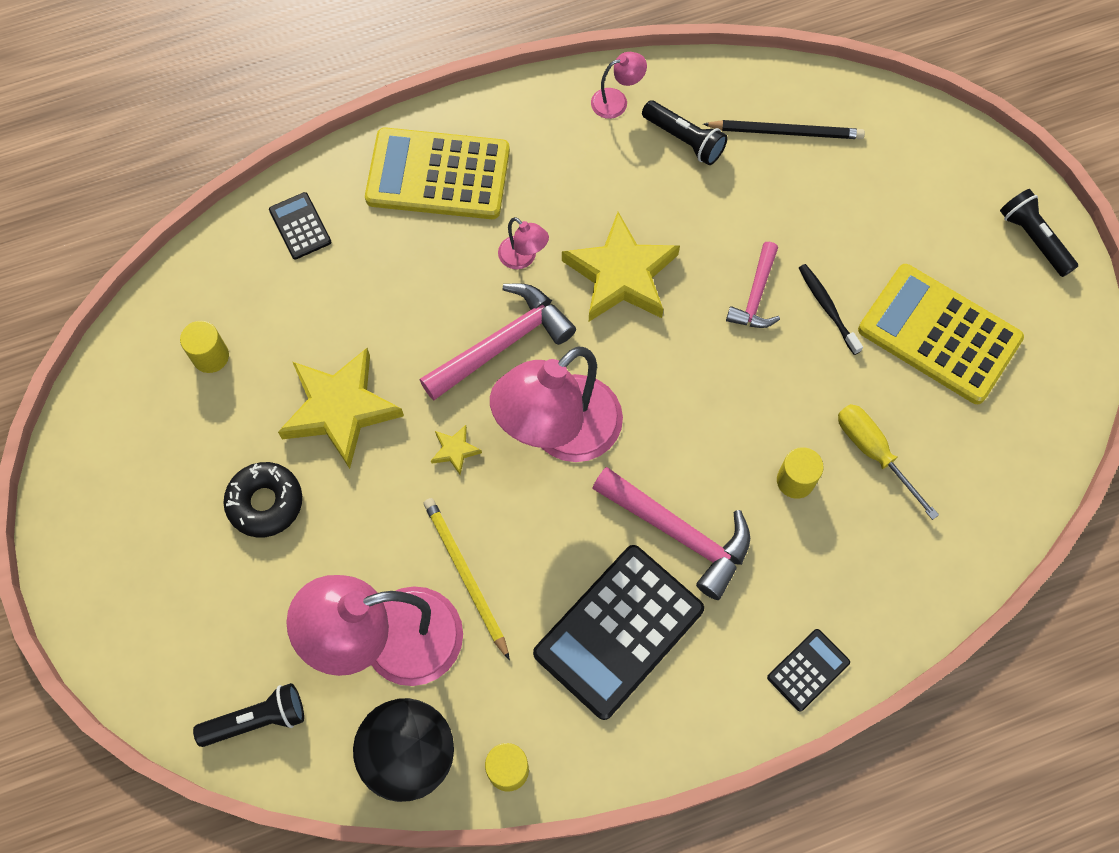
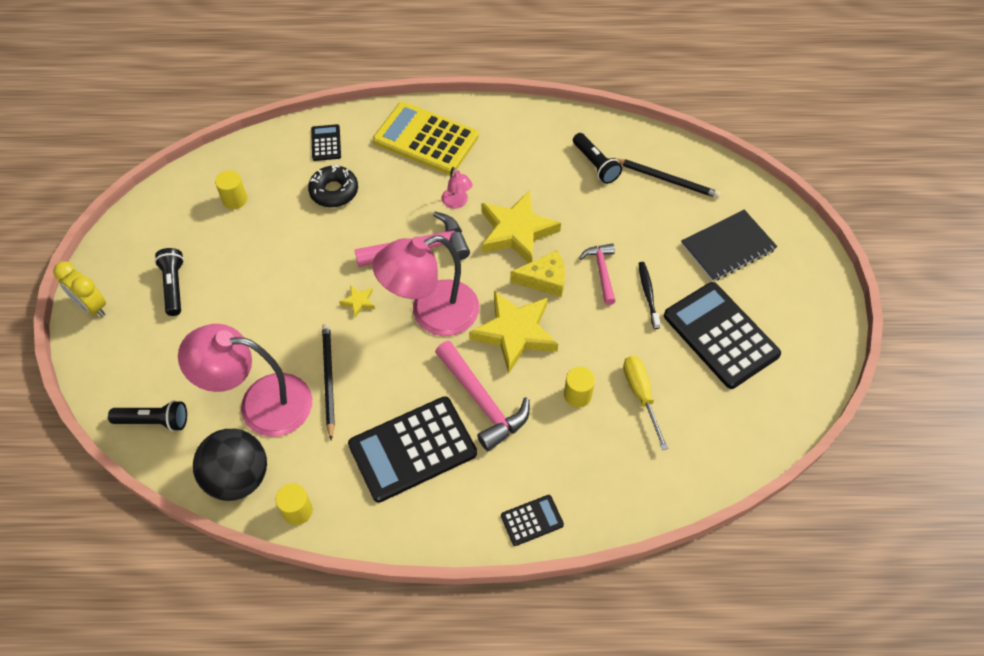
camera: 20 degrees right, 10 degrees down
black donut [224,462,302,537] -> black donut moved to [308,165,358,207]
yellow star [278,348,404,469] -> yellow star moved to [469,291,558,374]
yellow pencil [423,498,510,660] -> black pencil [322,324,335,440]
pink lamp [591,52,647,119] -> none
pink hammer [726,242,780,328] -> pink hammer turned 135 degrees clockwise [579,243,616,305]
yellow calculator [858,264,1024,404] -> black calculator [664,282,781,389]
black flashlight [1000,189,1078,277] -> black flashlight moved to [155,248,184,316]
none -> yellow clock [53,261,106,317]
none -> yellow cheese [510,250,565,297]
none -> black notebook [681,210,777,282]

